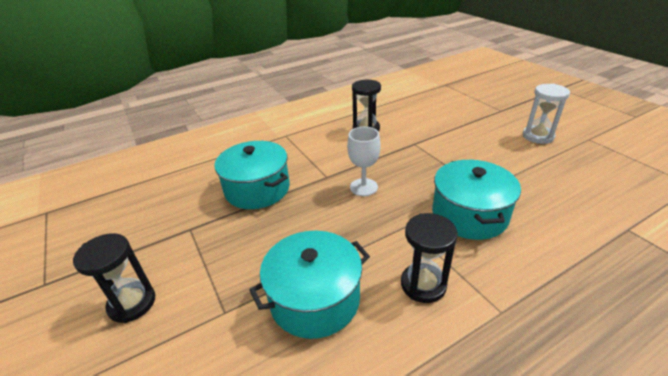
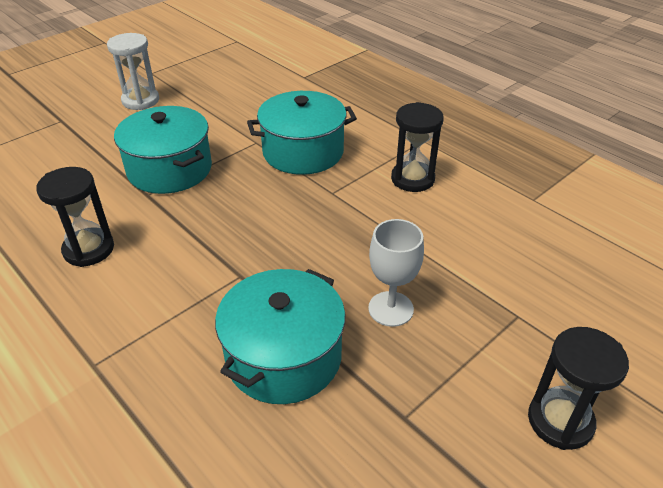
camera: 105 degrees left, 5 degrees up
turquoise pot [249,231,370,339] -> turquoise pot moved to [114,106,212,194]
white goblet [347,127,381,196] -> white goblet moved to [368,219,424,327]

